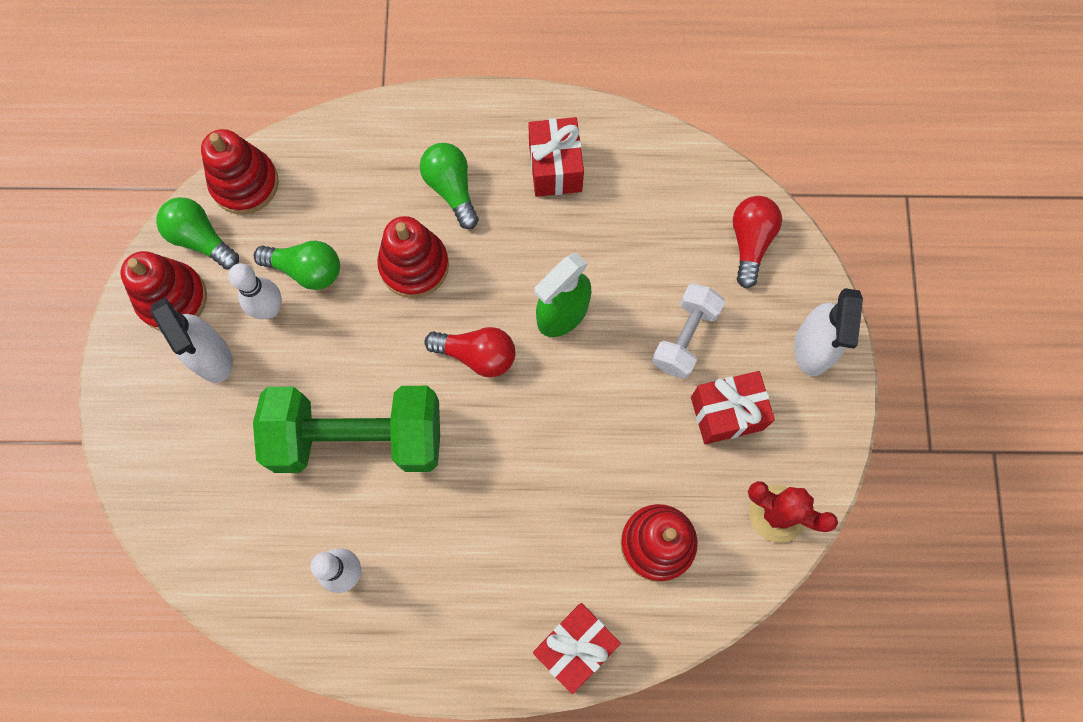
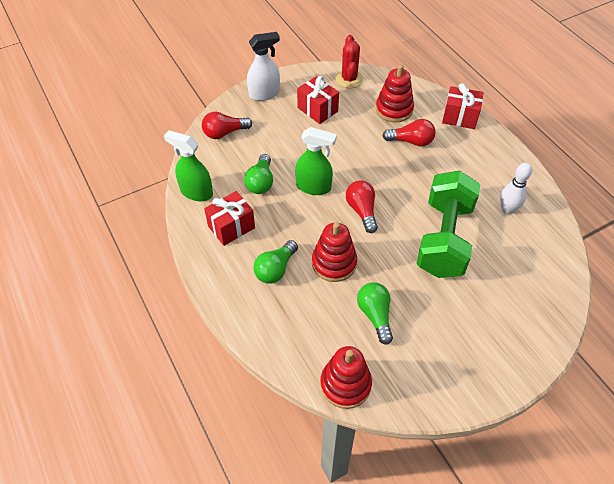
camera: 120 degrees left, 20 degrees down
red stacking toy [120,251,207,331] -> none
white spray bottle [151,298,233,383] -> none
green light bulb [156,197,239,270] -> green light bulb moved to [244,154,273,194]
white bowling pin [228,263,282,319] -> none
green dumbbell [253,386,440,473] -> green dumbbell turned 45 degrees clockwise [417,170,480,278]
white dumbbell [652,283,725,379] -> none
none -> green spray bottle [164,130,213,201]
none -> red light bulb [382,119,436,147]

